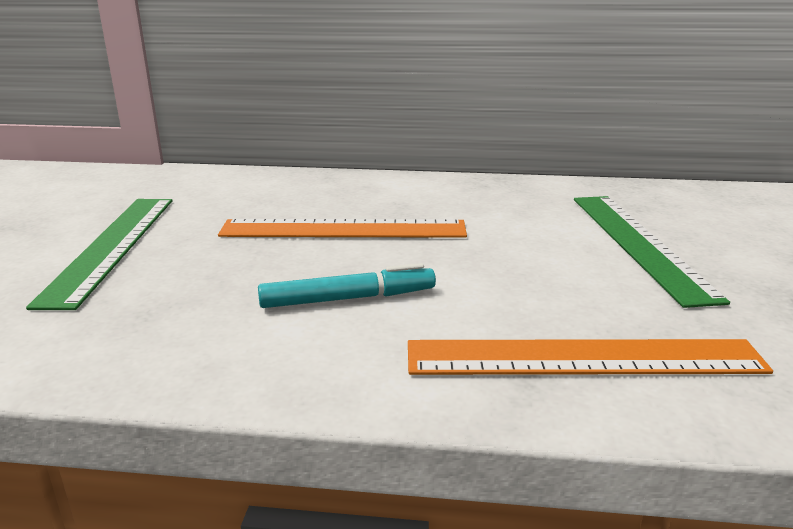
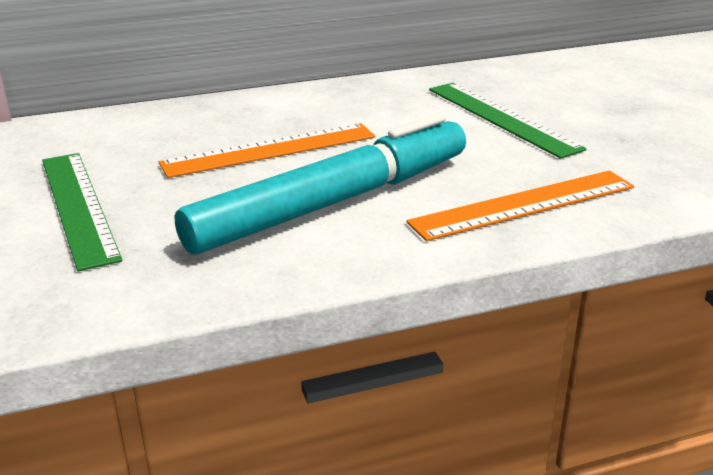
camera: 25 degrees left, 5 degrees up
turquoise marker [258,263,436,308] -> turquoise marker [175,114,466,255], size x2.32

